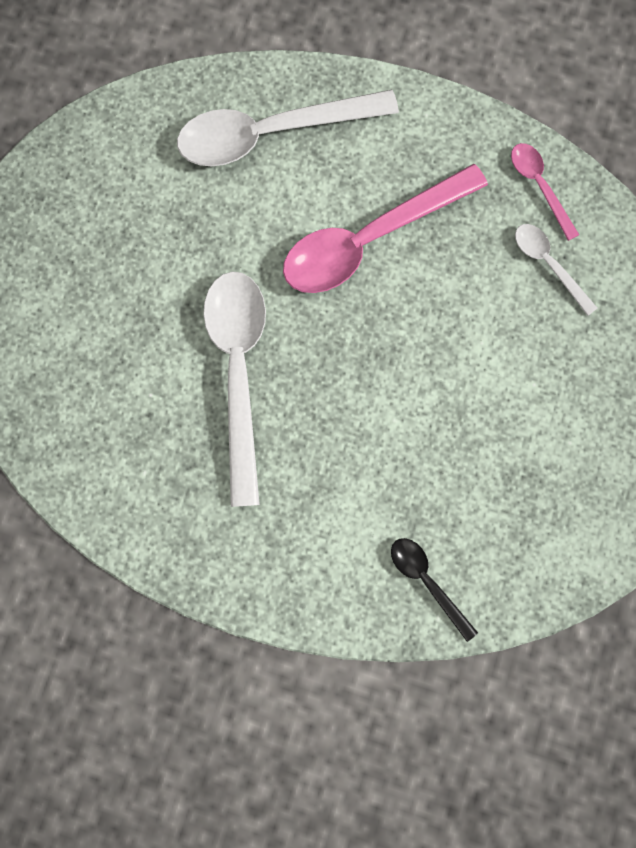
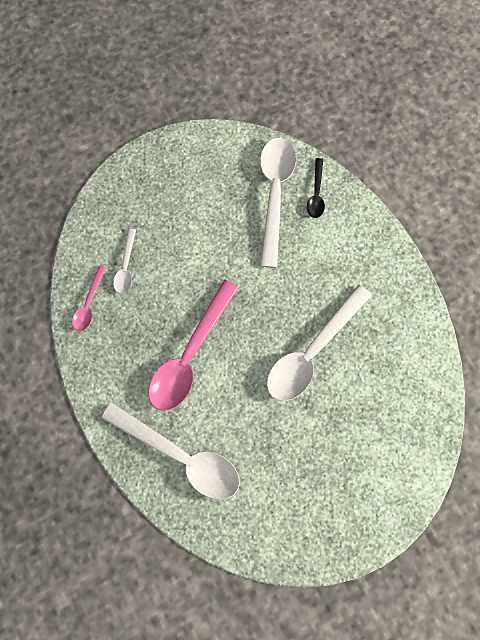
camera: 135 degrees left, 5 degrees down
pink spoon [283,164,488,293] -> pink spoon turned 105 degrees clockwise [148,280,239,411]
none -> white spoon [260,138,296,268]

